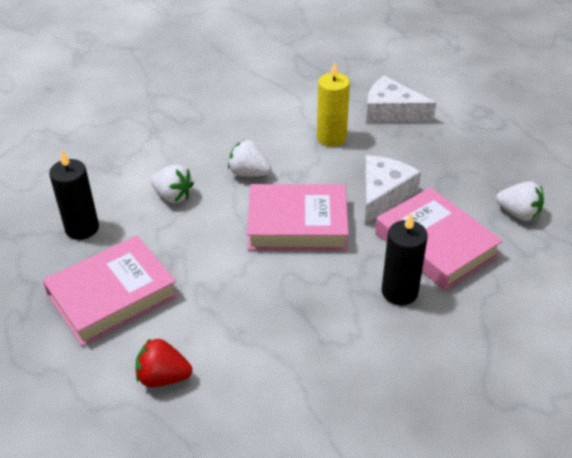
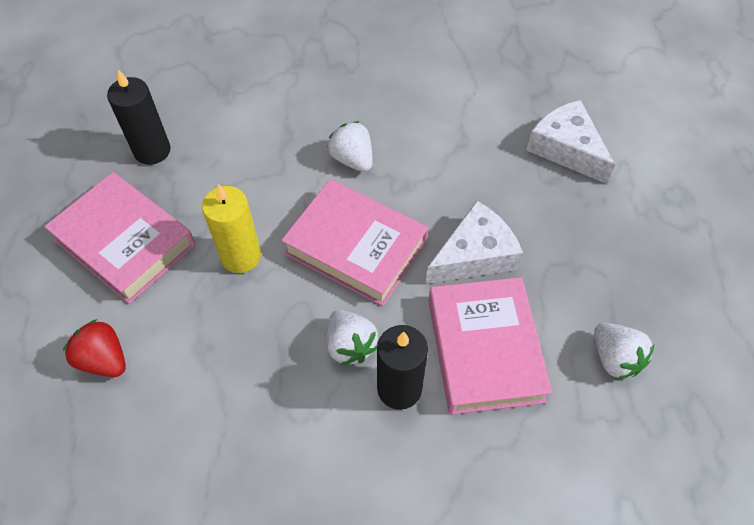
camera: 30 degrees right, 15 degrees up
pink book [43,235,178,346] -> pink book turned 45 degrees clockwise [44,172,195,304]
white strawberry [151,164,194,203] -> white strawberry moved to [327,310,378,366]
yellow candle [317,62,350,147] -> yellow candle moved to [202,184,261,273]

